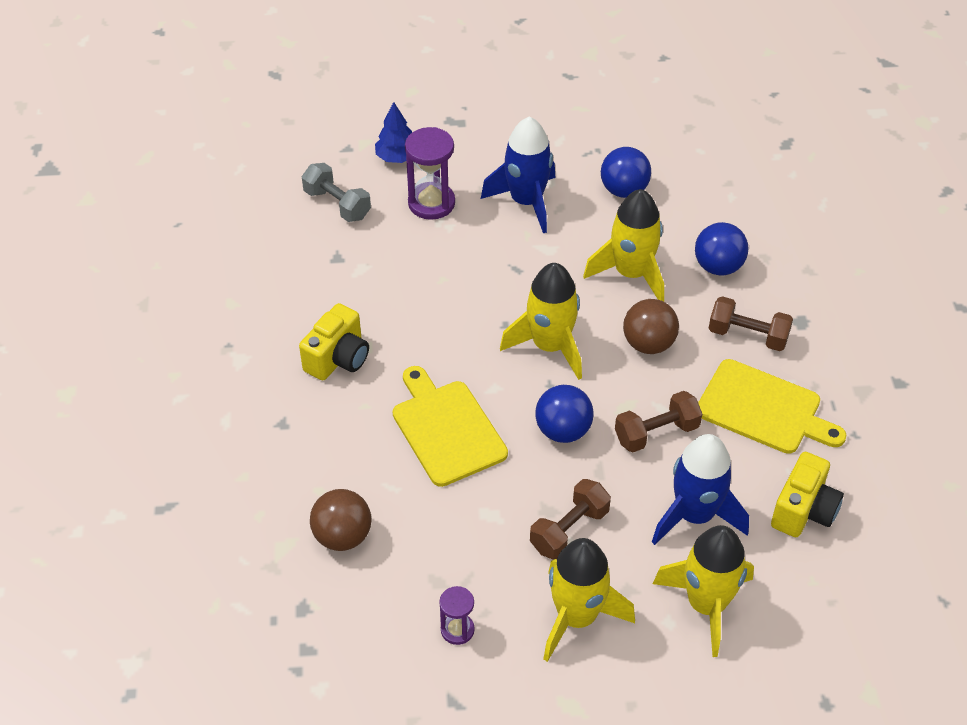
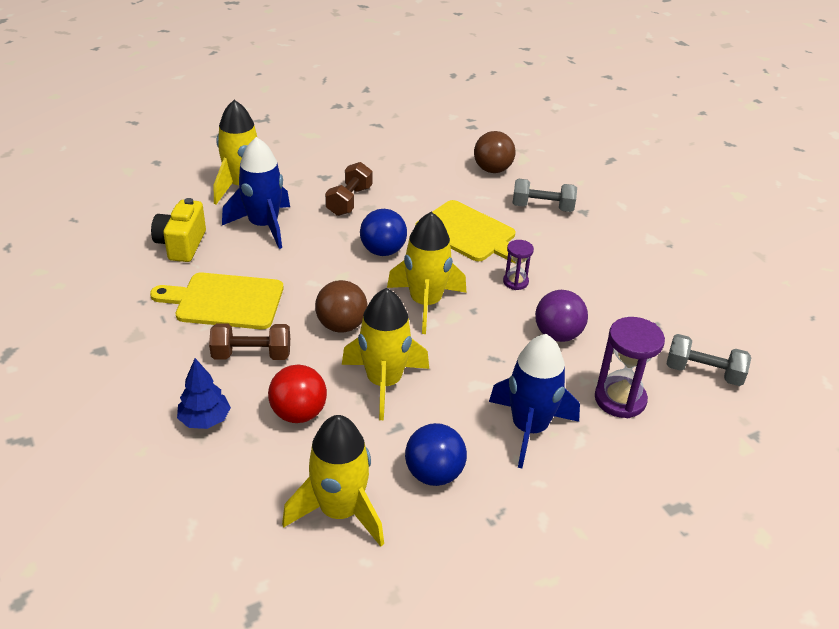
camera: 155 degrees right, 10 degrees down
yellow camera [299,303,369,380] -> none
blue tree [375,102,412,163] -> blue tree moved to [177,358,231,429]
purple hourglass [439,586,475,645] -> purple hourglass moved to [503,240,534,290]
yellow rocket [543,538,635,662] -> yellow rocket moved to [282,415,384,547]
brown dumbbell [615,391,702,452] -> none
blue ball [695,222,749,276] -> red ball [268,365,327,423]
none -> grey dumbbell [513,179,577,212]
none -> purple ball [535,290,588,342]

